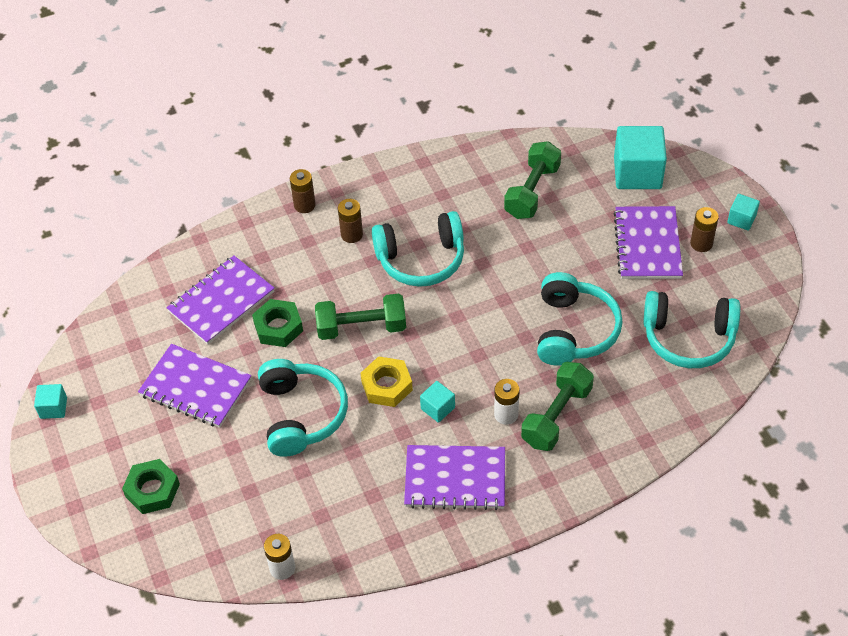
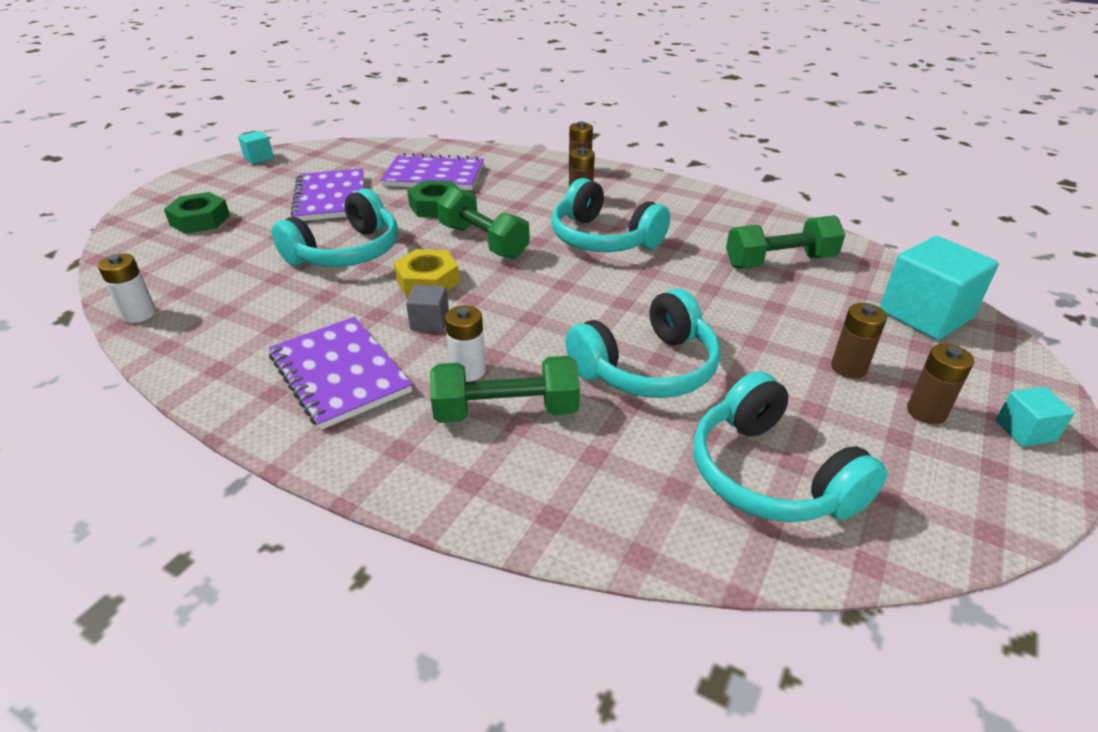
camera: 50 degrees right, 15 degrees down
turquoise cube [420,381,455,423] -> grey cube [406,285,449,332]
purple notebook [613,206,683,279] -> brown battery [831,303,887,379]

